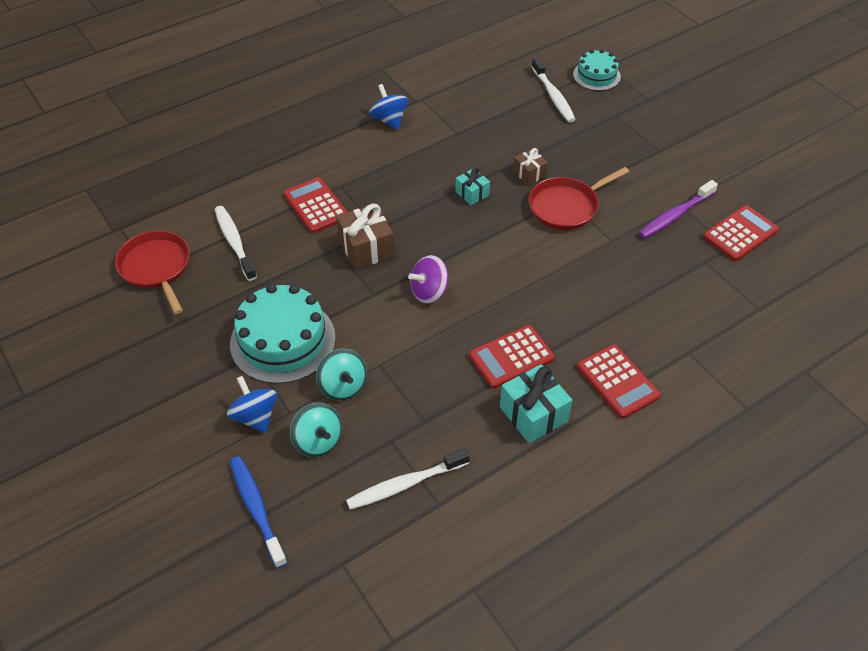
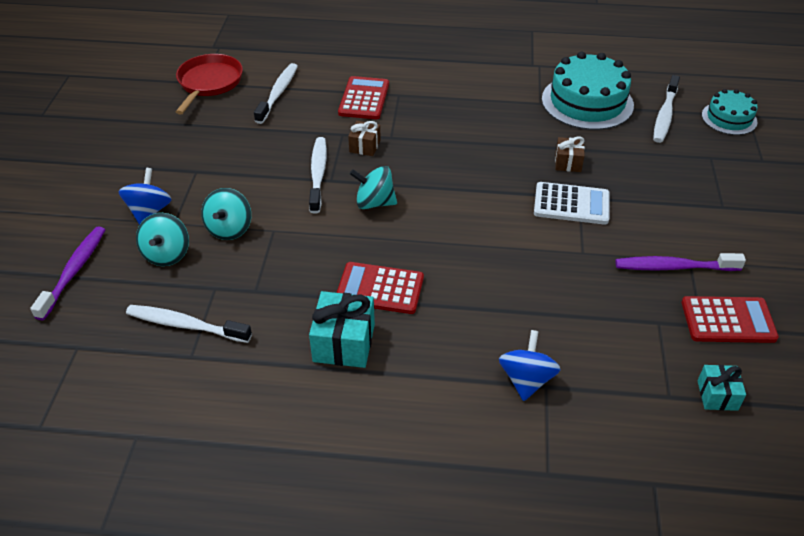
camera: 40 degrees right, 5 degrees down
turquoise cake [230,284,336,384] -> turquoise cake moved to [542,52,634,130]
blue toothbrush [230,456,287,569] -> purple toothbrush [30,227,105,320]
brown gift [337,204,394,270] -> brown gift [348,121,381,156], size x0.59
blue spinning top [369,84,408,130] -> blue spinning top moved to [499,330,561,401]
purple spinning top [408,255,449,304] -> turquoise spinning top [350,166,397,209]
turquoise gift [455,167,490,205] -> turquoise gift moved to [697,365,746,411]
red pan [529,167,629,230] -> white calculator [534,182,610,225]
red calculator [577,344,661,419] -> none
none -> white toothbrush [309,137,327,213]

